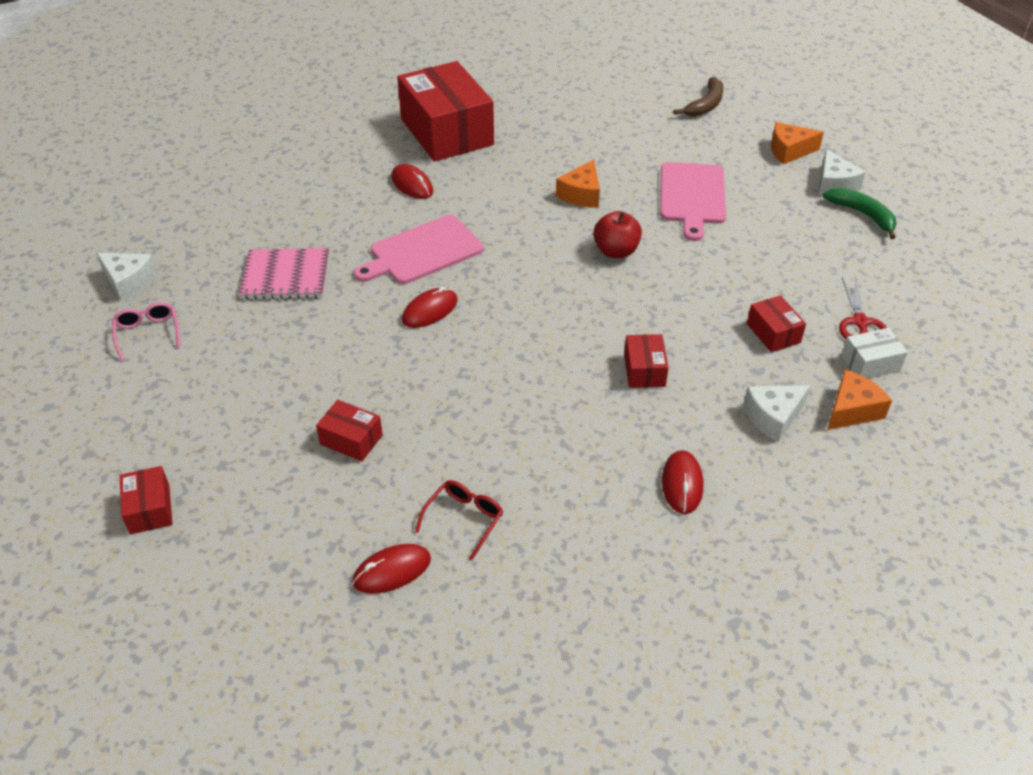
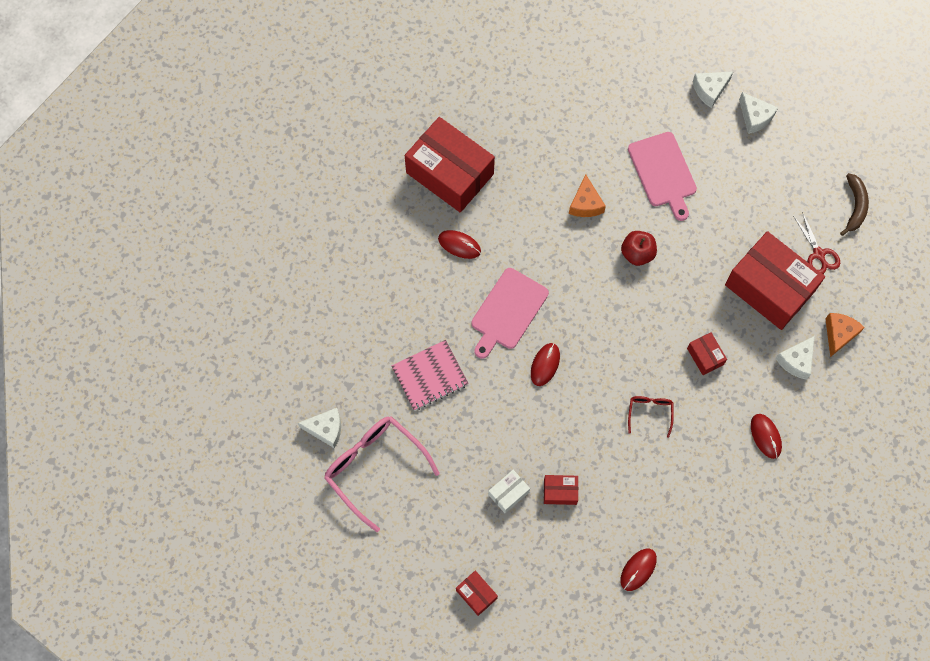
camera: 25 degrees left, 25 degrees up
pink glasses [112,302,181,361] -> pink glasses [324,416,440,532], size x2.10
red glasses [415,480,503,561] -> red glasses moved to [628,396,674,438]
brown banana [674,77,723,117] -> brown banana moved to [840,173,869,236]
red box [747,295,806,352] -> red box [725,231,825,330], size x2.30
orange cheese [771,122,824,164] -> white cheese [693,71,734,108]
green banana [823,188,897,239] -> none
white box [841,328,908,378] -> white box moved to [488,470,530,513]

